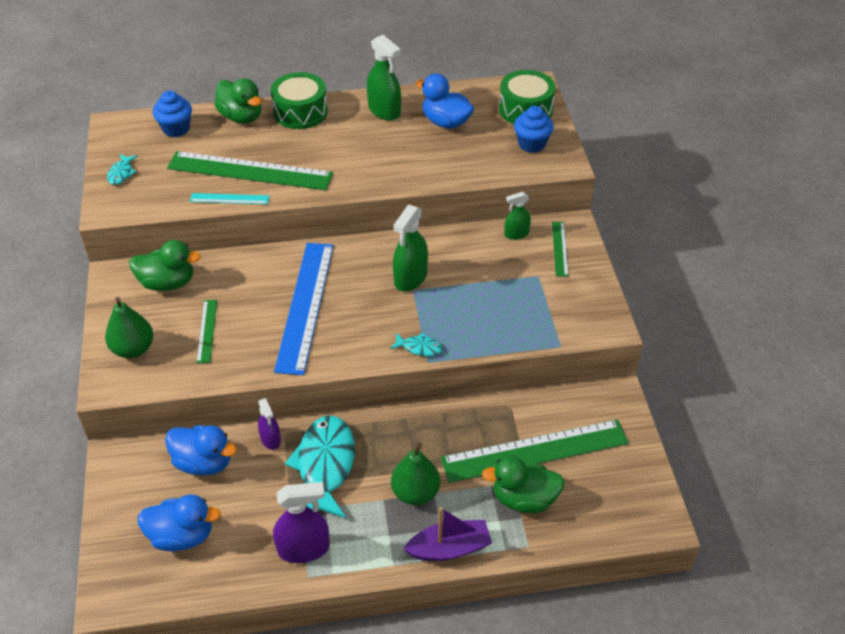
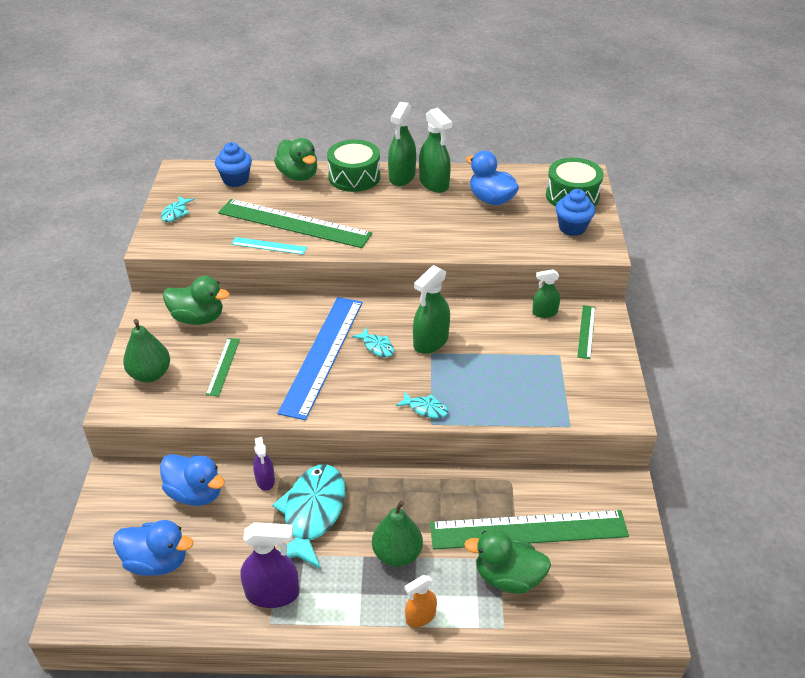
camera: 10 degrees right, 5 degrees down
purple boat [403,507,492,561] -> orange spray bottle [405,575,437,627]
none -> turquoise fish [352,327,395,357]
none -> green spray bottle [388,102,416,186]

